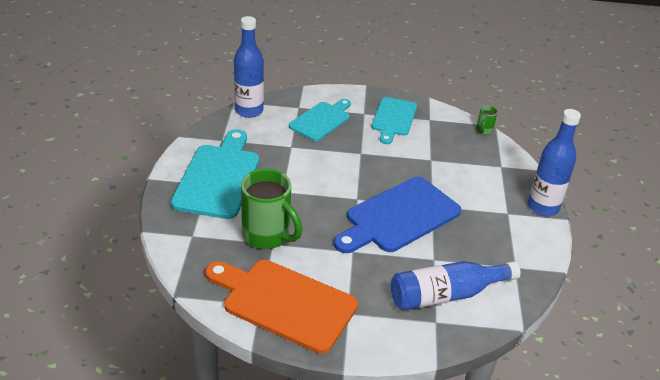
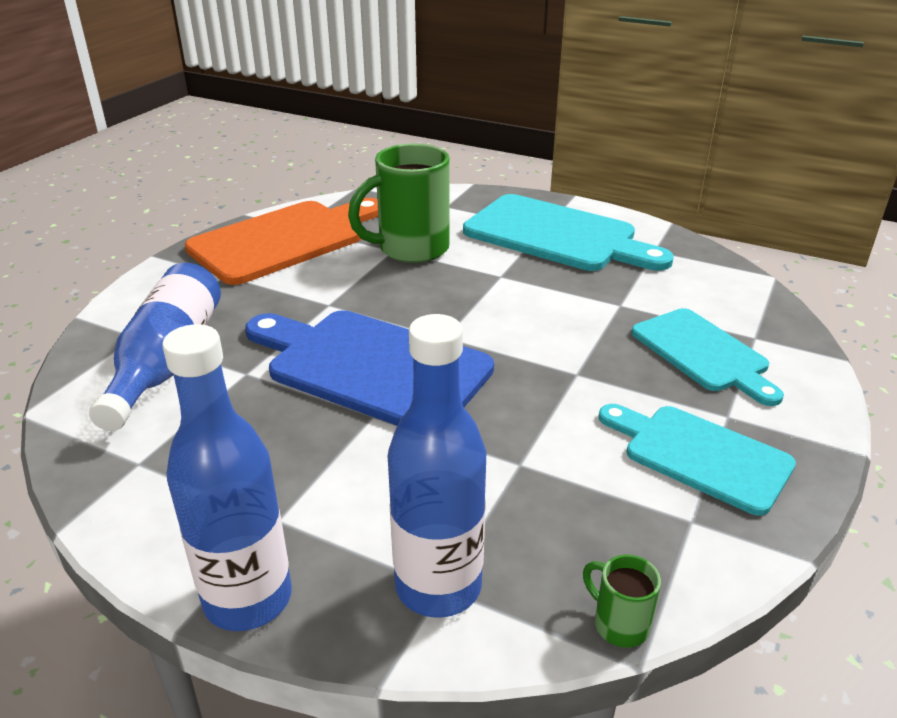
camera: 115 degrees right, 5 degrees down
blue bottle [234,16,264,118] -> blue bottle moved to [388,314,486,618]
blue cutting board [334,177,461,253] -> blue cutting board turned 45 degrees counterclockwise [245,310,494,426]

